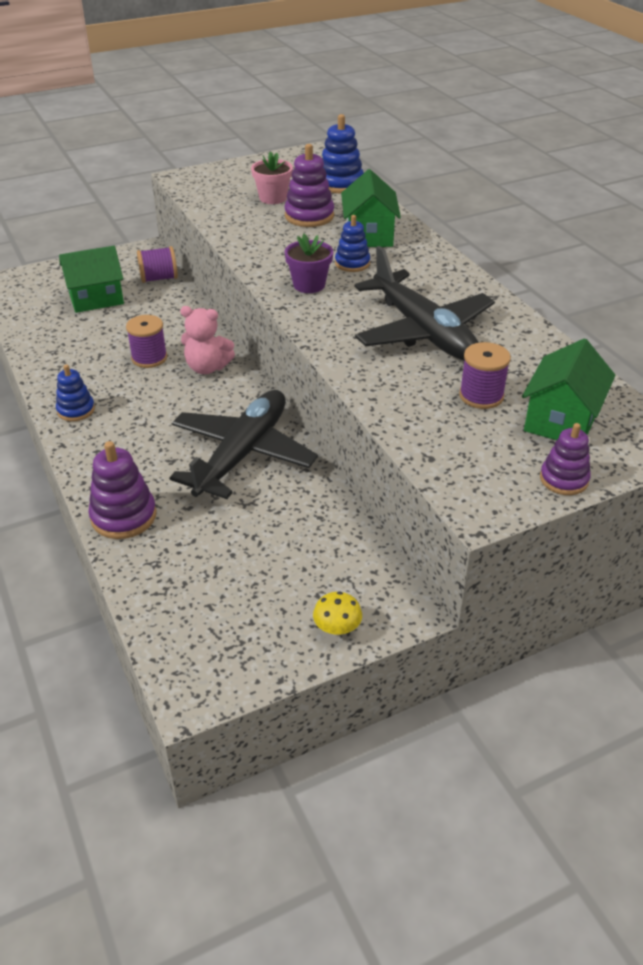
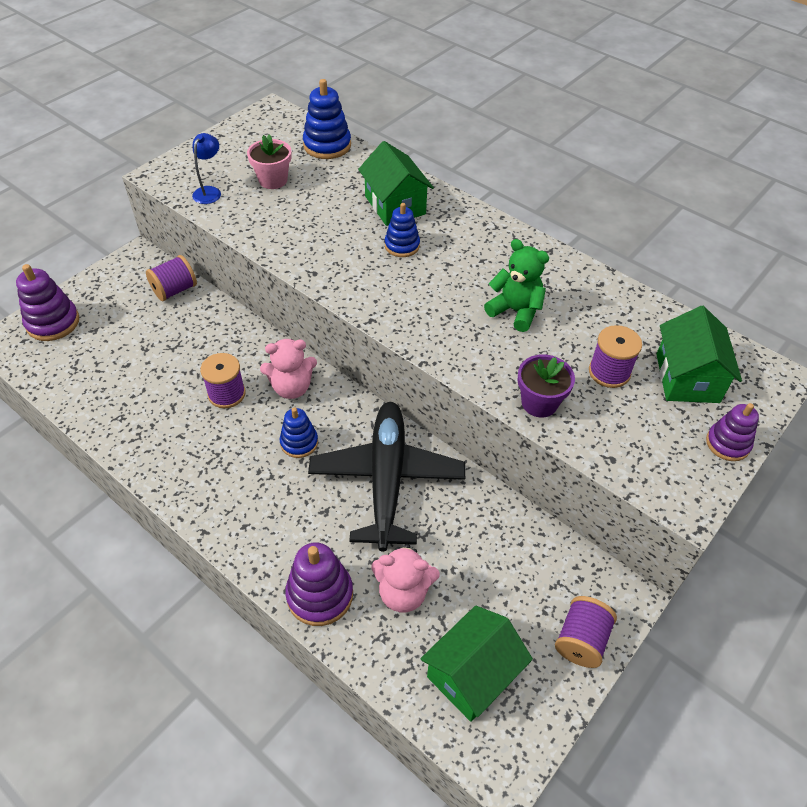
camera: 25 degrees left, 10 degrees up
blue stacking toy [56,364,95,421] -> blue stacking toy moved to [280,407,318,458]
green house [59,246,124,313] -> green house moved to [420,606,533,722]
purple stacking toy [284,144,334,227] -> purple stacking toy moved to [16,264,79,341]
purple flower pot [285,234,333,293] -> purple flower pot moved to [517,354,575,417]
yellow mushroom [313,591,362,635] -> purple spool [555,596,617,668]
black plane [355,246,495,361] -> green teddy bear [484,239,549,332]
none -> blue lamp [192,133,221,204]
none -> pink teddy bear [371,544,440,612]

